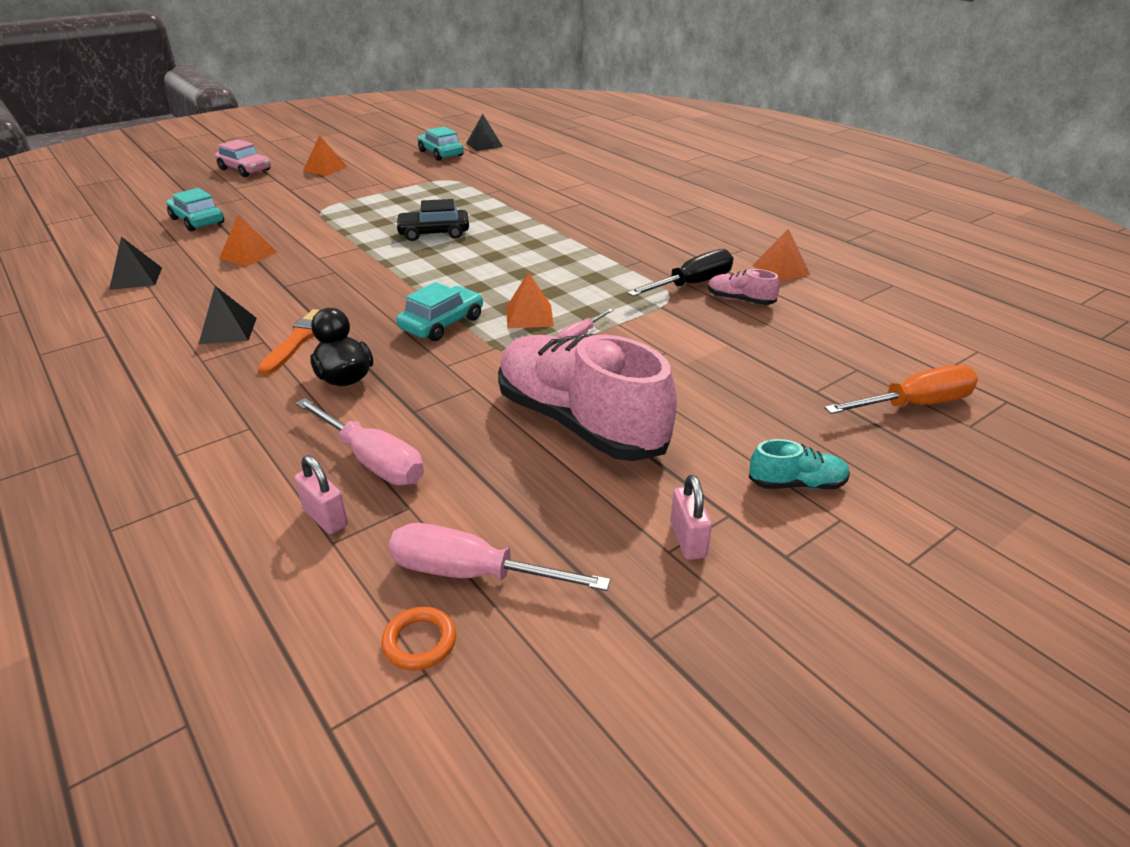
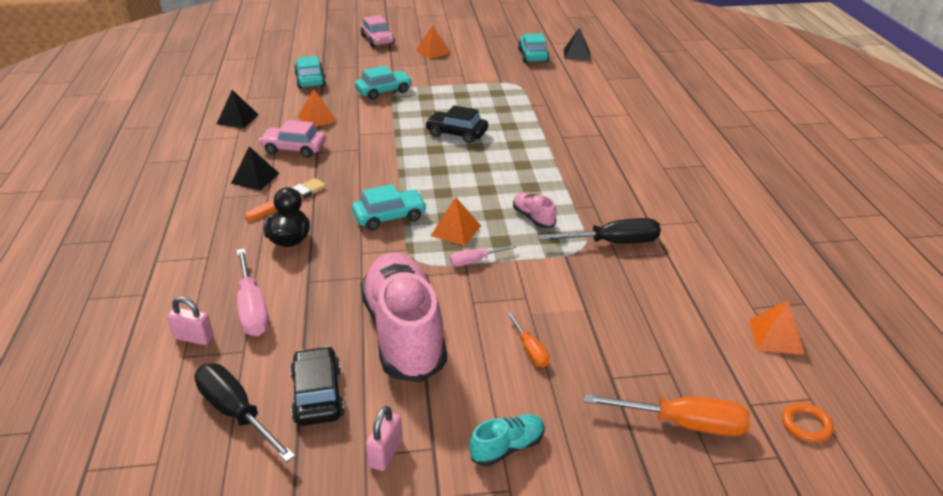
camera: 30 degrees right, 0 degrees up
pink padlock [294,455,348,534] -> pink padlock turned 60 degrees counterclockwise [167,297,214,345]
orange ring [381,607,456,670] -> orange ring moved to [782,402,834,442]
pink screwdriver [389,523,610,591] -> black screwdriver [194,363,295,463]
pink shoe [708,269,780,305] -> pink shoe moved to [513,192,556,228]
turquoise shoe [749,439,850,489] -> turquoise shoe turned 60 degrees counterclockwise [469,414,545,466]
orange pyramid [752,229,810,281] -> orange pyramid moved to [750,300,805,355]
none -> pink car [259,120,326,158]
none -> black car [290,346,344,426]
none -> turquoise car [355,65,412,100]
none -> orange screwdriver [507,312,549,367]

